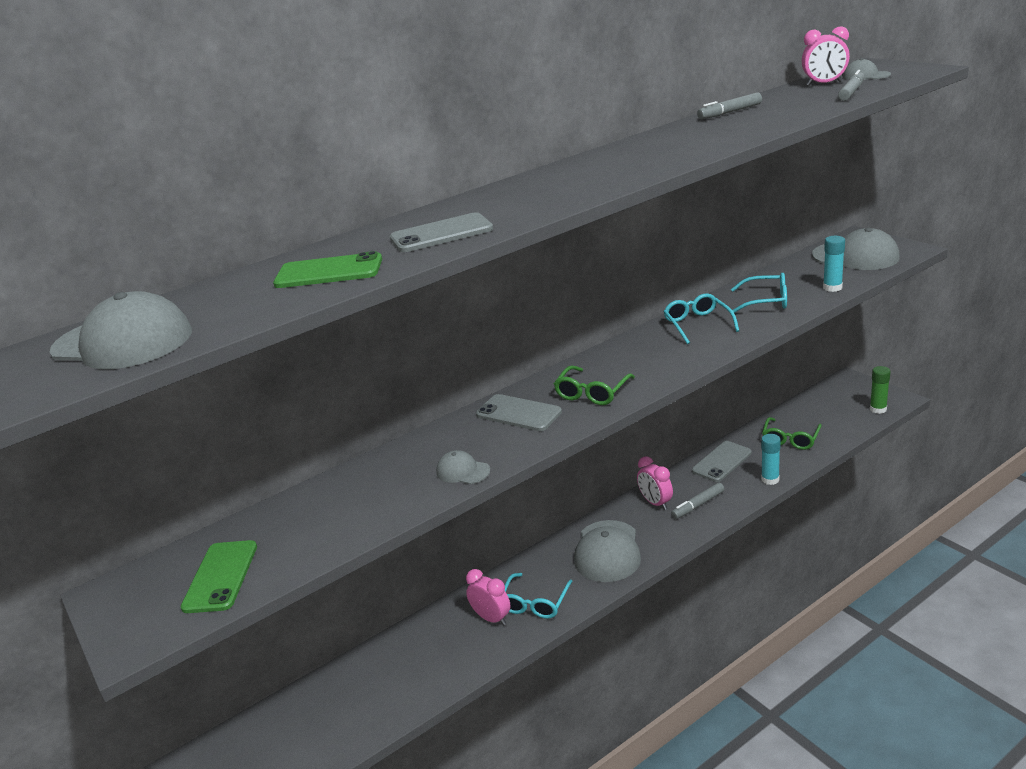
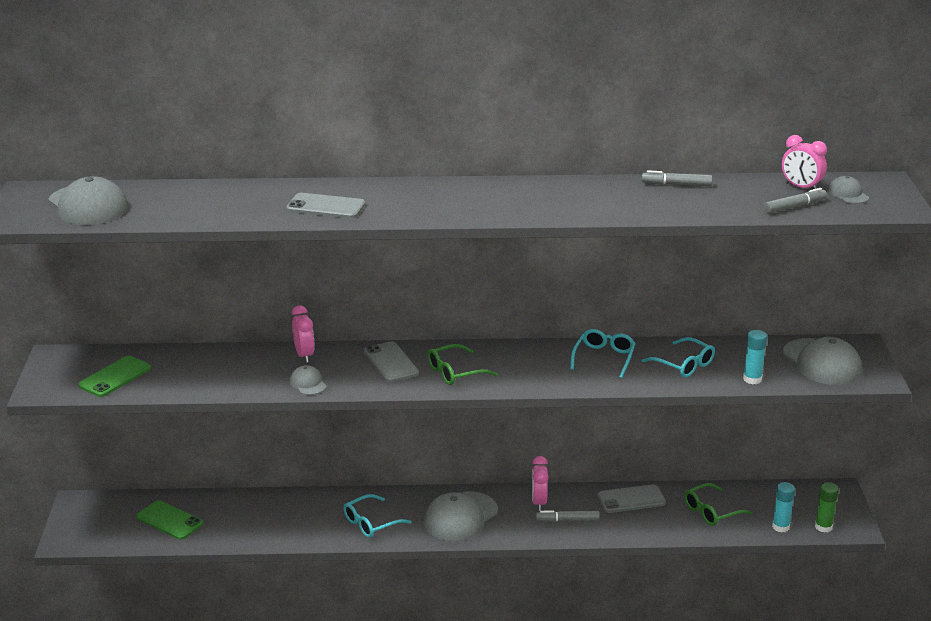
camera: 30 degrees right, 0 degrees up
green phone [273,251,382,288] -> green phone moved to [136,500,203,540]
pink clock [466,569,510,626] -> pink clock moved to [292,305,315,363]
turquoise glue stick [761,434,781,485] -> turquoise glue stick moved to [772,482,795,532]

